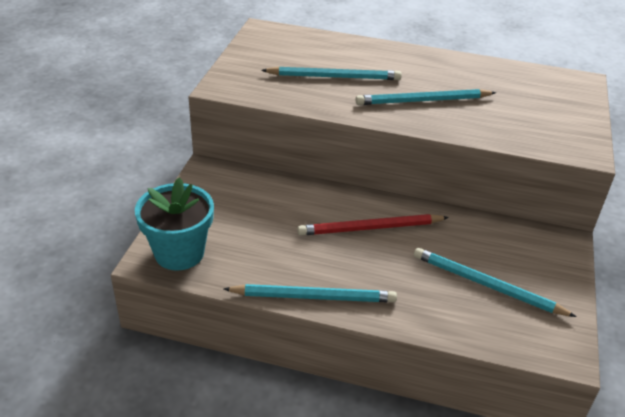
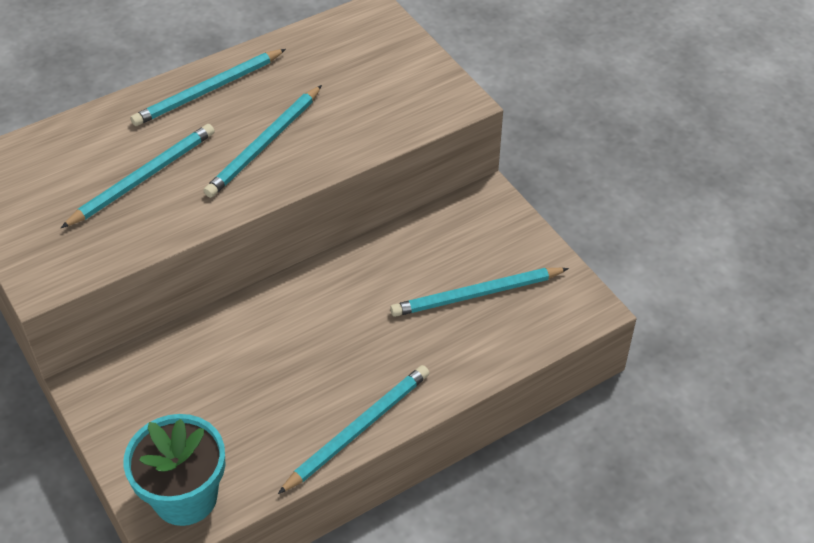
camera: 45 degrees left, 10 degrees up
red pencil [297,214,449,236] -> none
none -> turquoise pencil [130,49,286,126]

